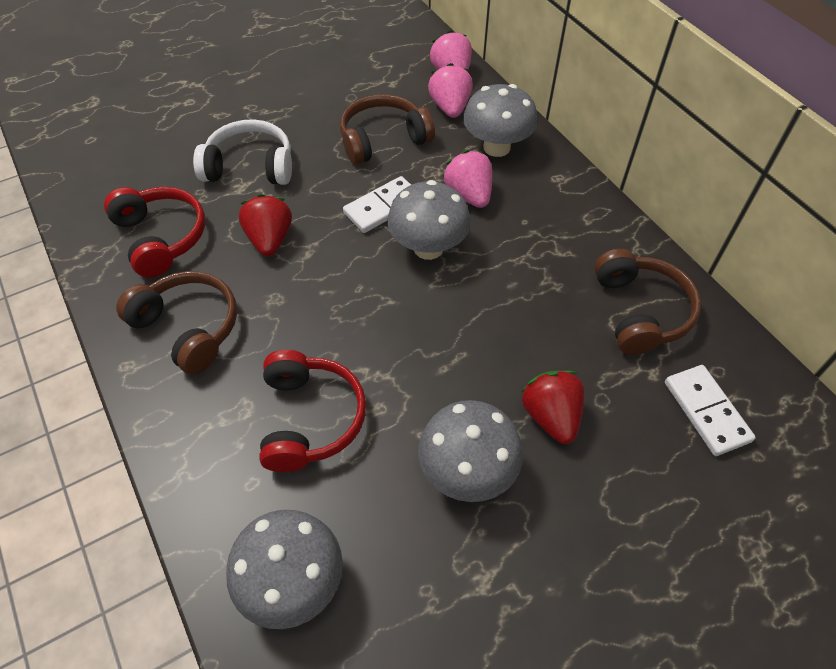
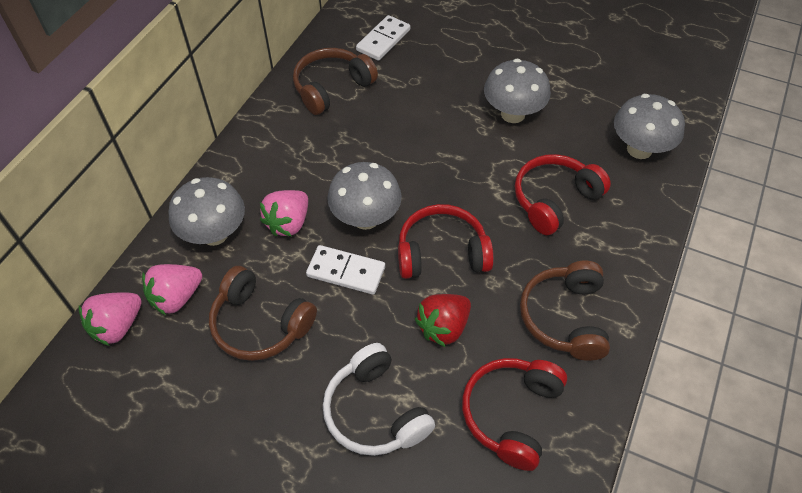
camera: 125 degrees left, 0 degrees up
red strawberry [522,371,585,444] -> none
none -> red headphones [398,204,494,279]

